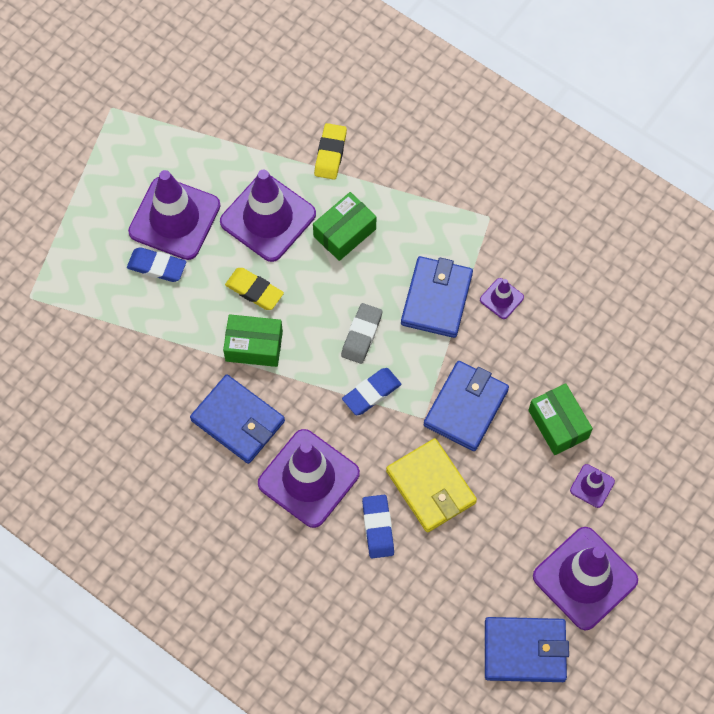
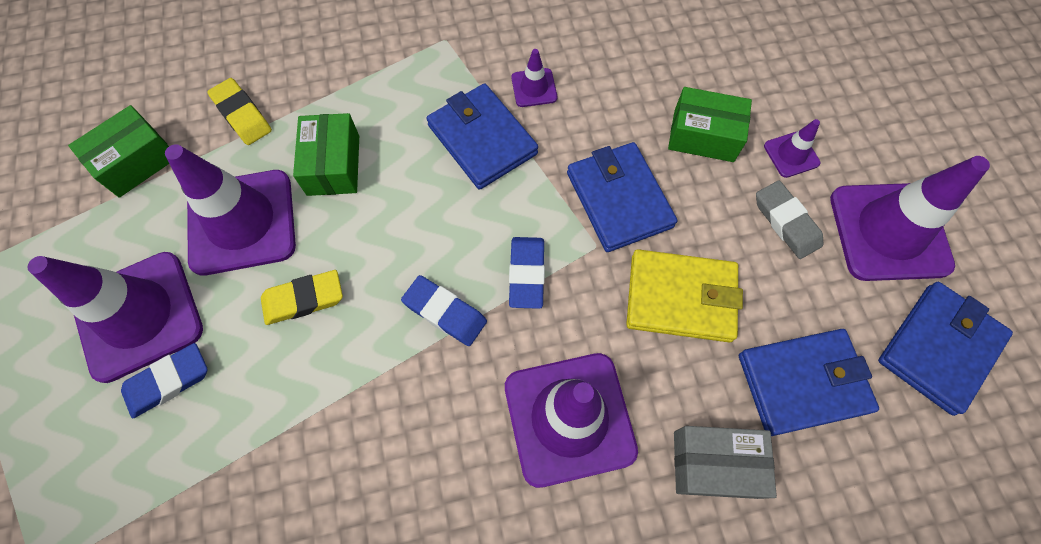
camera: 50 degrees left, 0 degrees up
blue wallet [190,374,285,464] -> blue wallet moved to [739,329,879,436]
green box [223,314,283,367] -> green box moved to [68,105,169,198]
grey eraser [341,303,382,364] -> grey eraser moved to [756,181,823,259]
blue eraser [362,495,394,558] -> blue eraser moved to [401,275,487,346]
none -> grey box [674,426,777,499]

